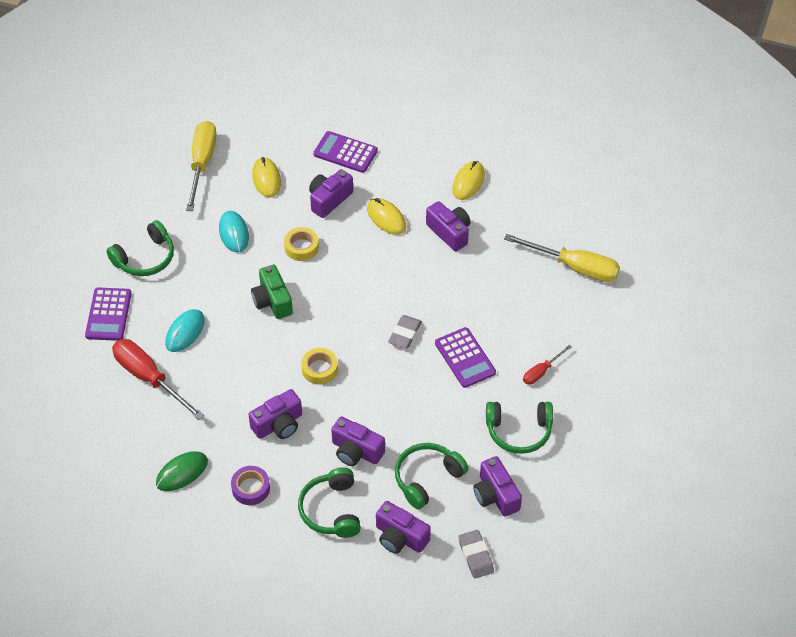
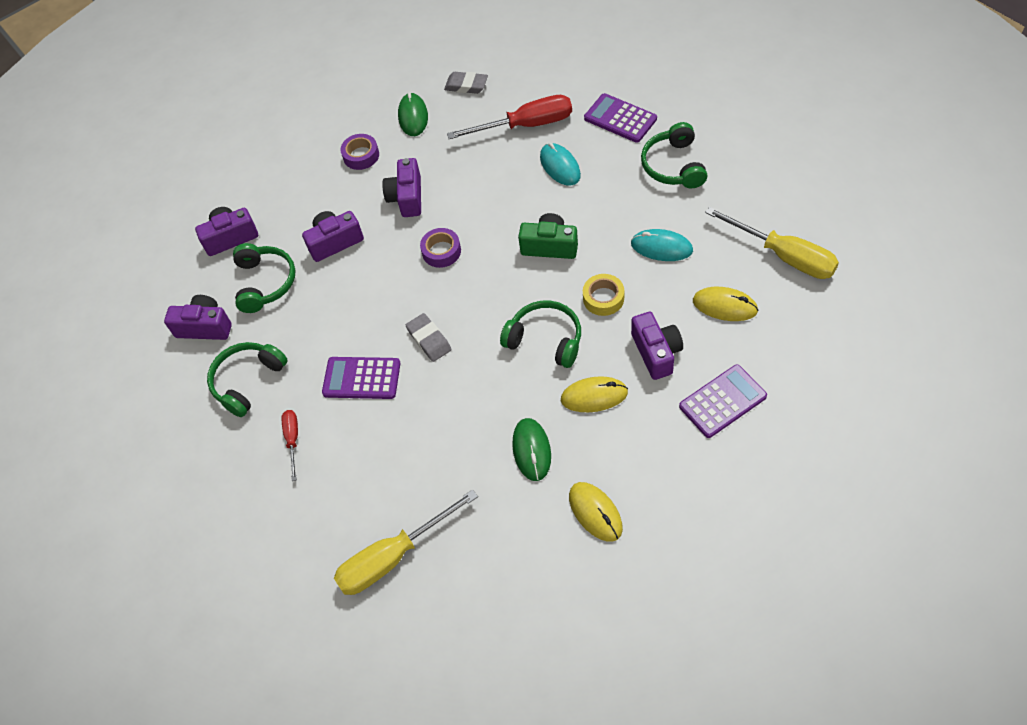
camera: 130 degrees right, 5 degrees up
green headphones [298,467,361,538] -> green headphones moved to [500,300,581,368]
yellow tape [301,348,338,385] -> purple tape [420,228,461,268]
purple camera [426,201,471,251] -> green mouse [512,418,551,481]
grey eraser [458,530,494,578] -> grey eraser moved to [444,72,488,94]

